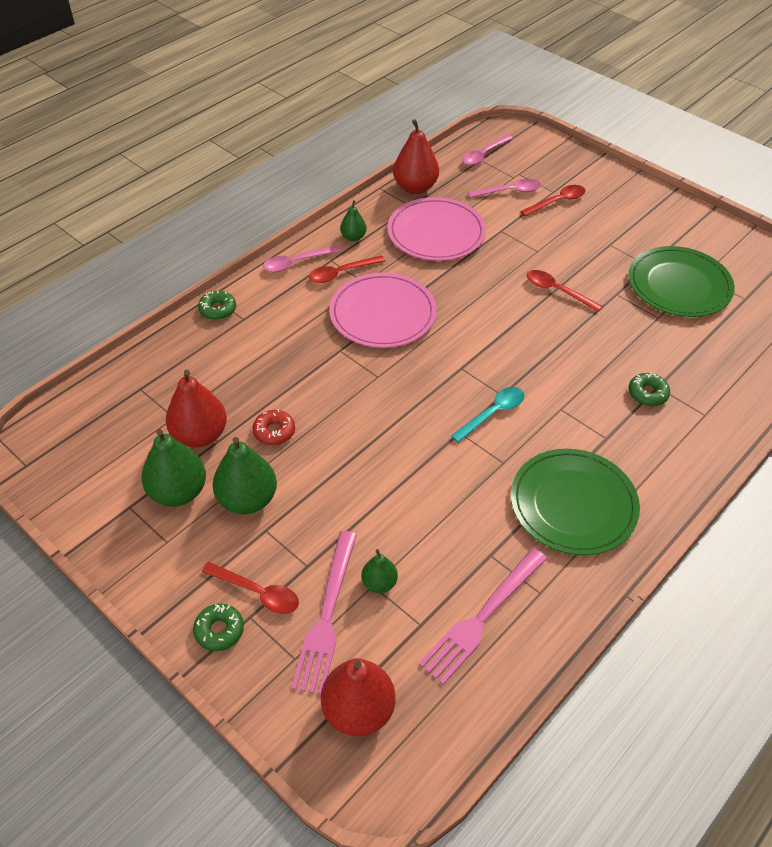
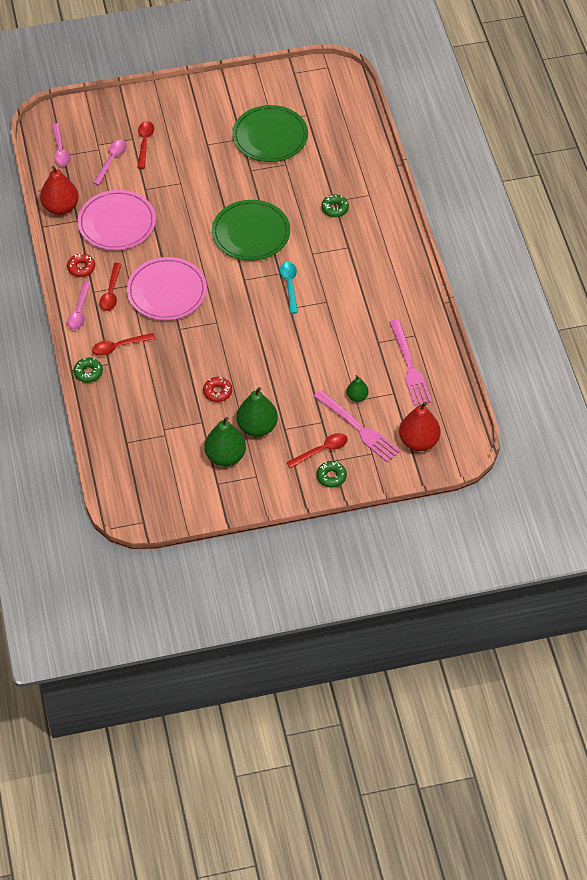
camera: 55 degrees left, 5 degrees up
red pear [166,370,227,448] -> none
green pear [340,200,367,241] -> red donut [67,253,95,277]
green plate [511,449,640,555] -> green plate moved to [212,200,290,261]
red spoon [527,270,602,312] -> red spoon moved to [92,333,155,355]

